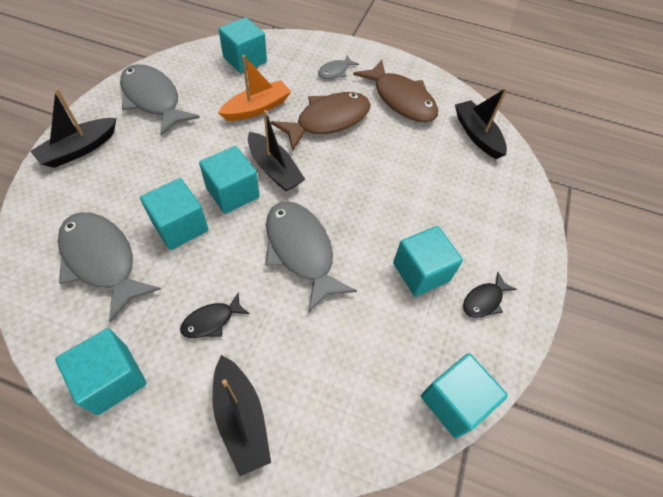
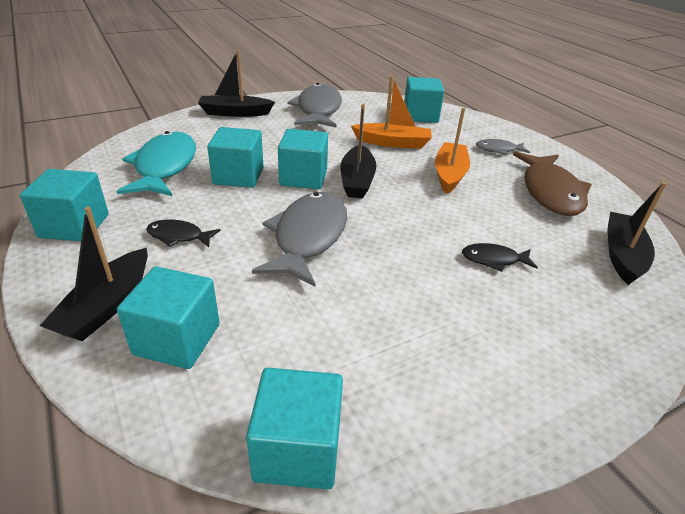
camera: 45 degrees right, 20 degrees down
grey fish [58,212,161,322] -> turquoise fish [117,131,196,196]
brown fish [271,92,370,151] -> orange boat [435,108,470,194]
turquoise cube [393,226,463,297] -> turquoise cube moved to [117,266,220,369]
black fish [463,272,517,318] -> black fish moved to [462,243,538,272]

